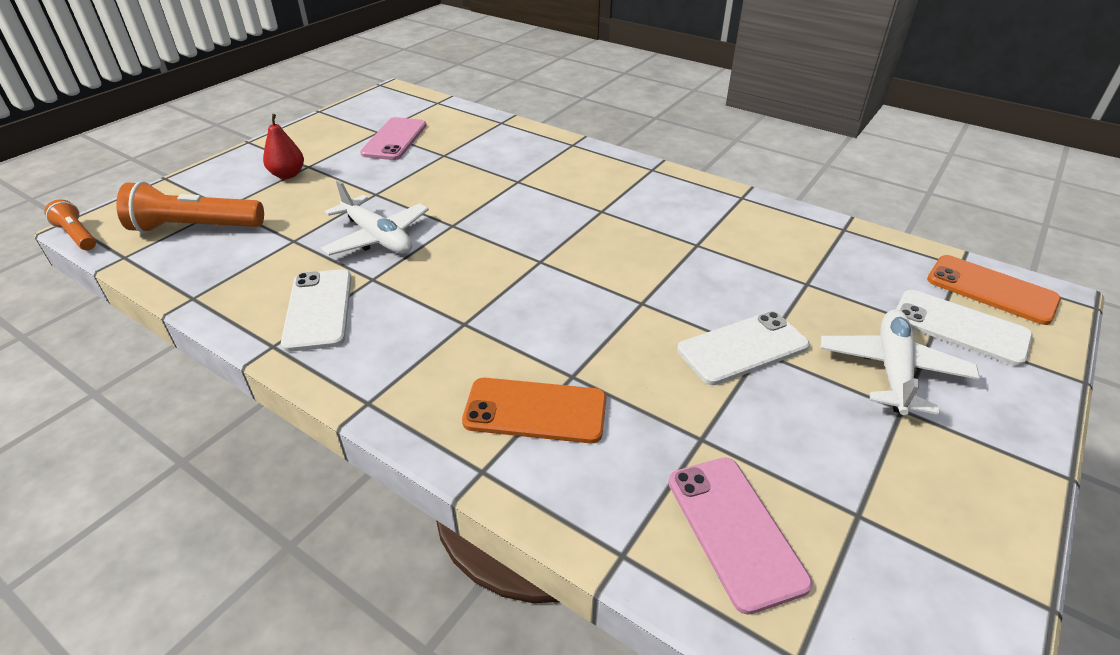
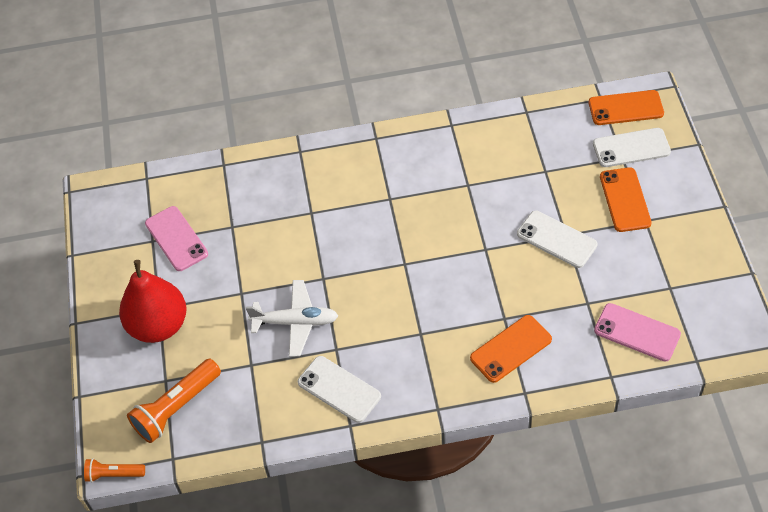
camera: 40 degrees left, 15 degrees up
red pear [263,114,304,179] -> red pear [119,260,187,343], size x2.00
white phone [677,311,810,385] -> white phone turned 75 degrees counterclockwise [517,211,598,268]
white plane [821,310,980,415] -> orange phone [600,167,652,232]

